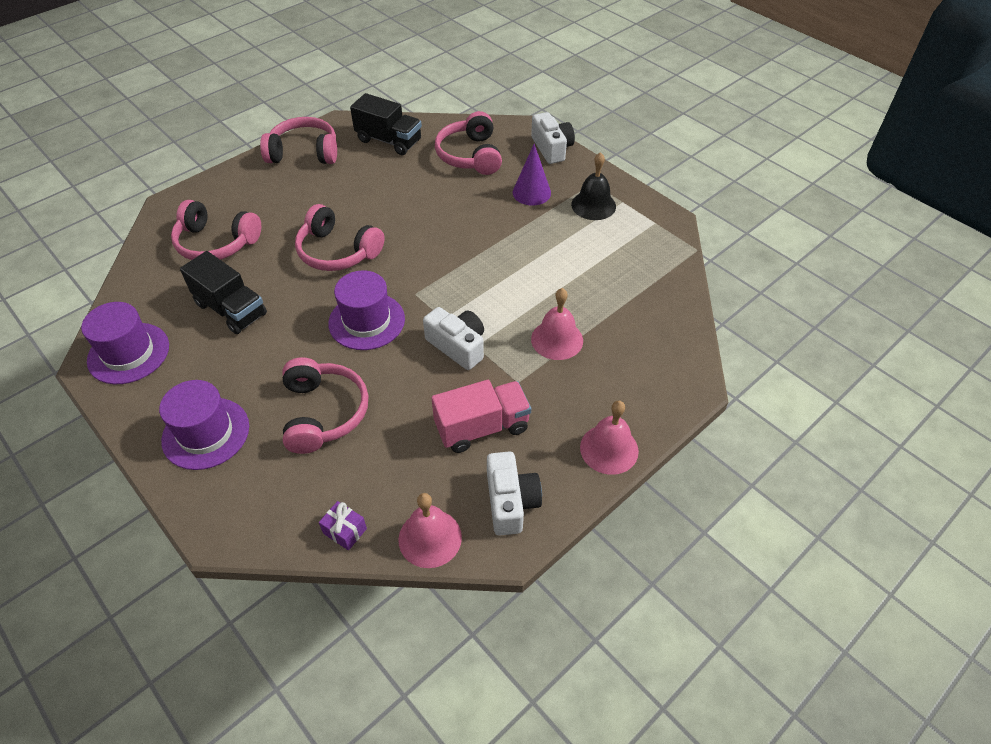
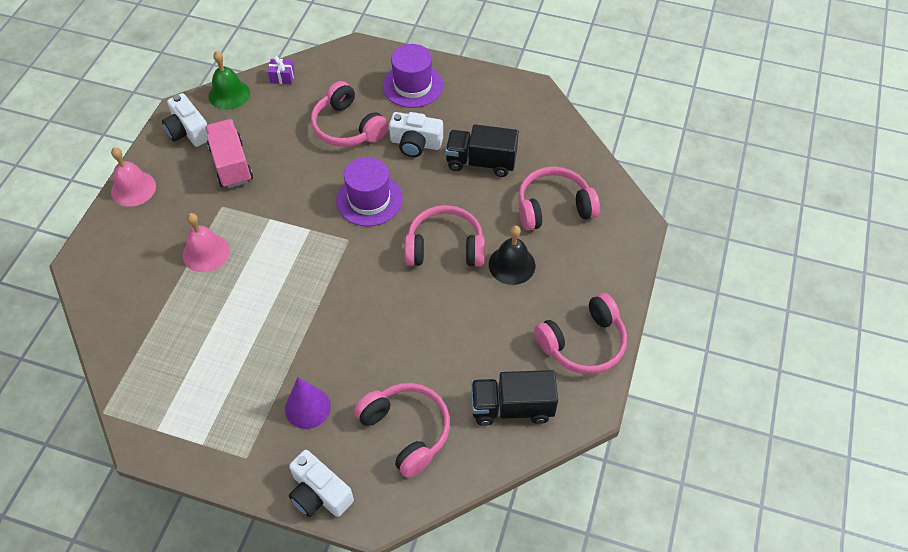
camera: 150 degrees right, 5 degrees up
purple hat [81,302,169,384] -> none
pink bell [398,493,462,568] -> green bell [209,51,250,110]
white camera [423,307,484,370] -> white camera moved to [389,112,443,157]
pink truck [431,380,531,453] -> pink truck turned 120 degrees clockwise [205,119,253,188]
black bell [571,152,616,220] -> black bell moved to [489,225,535,285]

